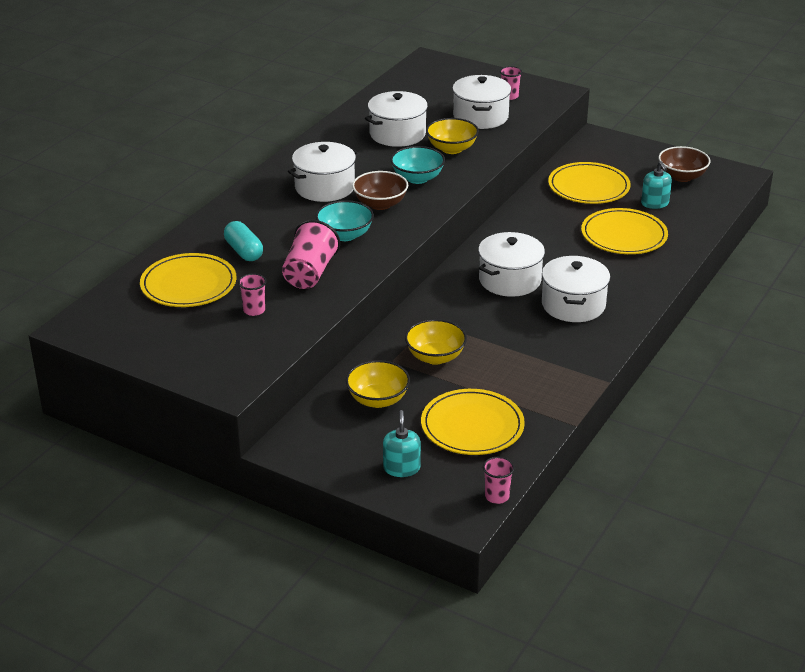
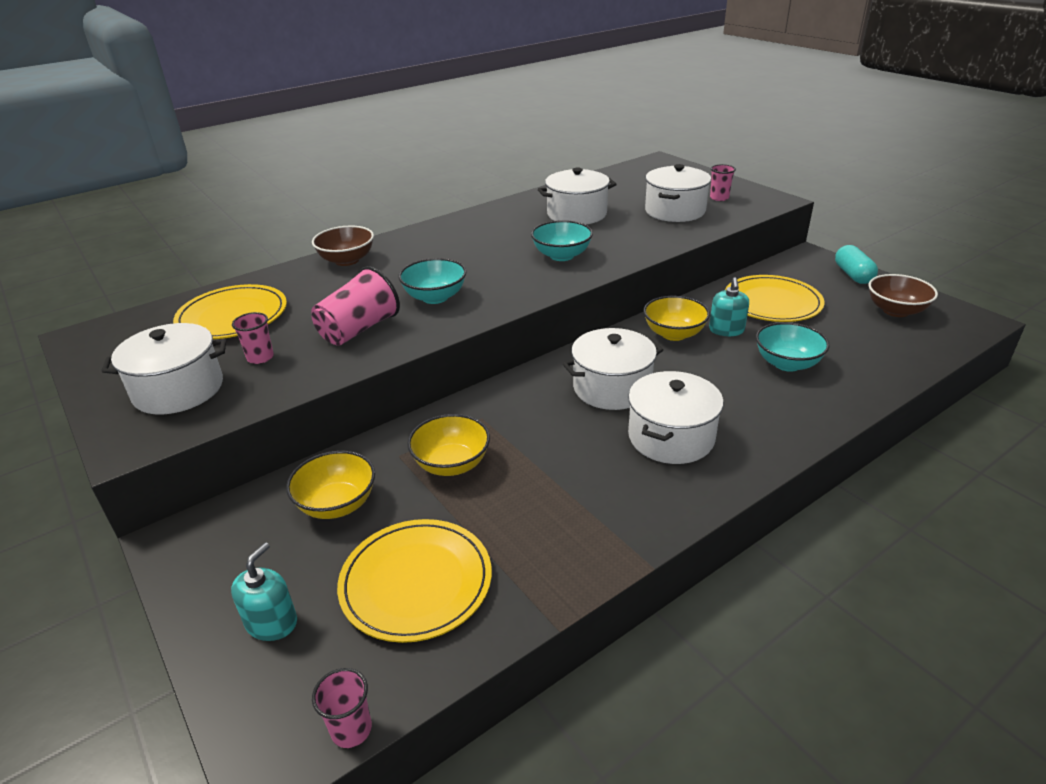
camera: 25 degrees right, 0 degrees up
turquoise capsule [224,221,263,261] -> turquoise capsule moved to [835,245,878,284]
white pot [288,142,360,202] -> white pot moved to [102,323,226,414]
brown bowl [352,171,408,210] -> brown bowl moved to [312,226,374,266]
yellow bowl [426,118,479,154] -> yellow bowl moved to [643,296,710,341]
yellow plate [581,208,668,254] -> turquoise bowl [756,322,830,372]
turquoise soap dispenser [641,161,672,209] -> turquoise soap dispenser moved to [709,277,749,336]

